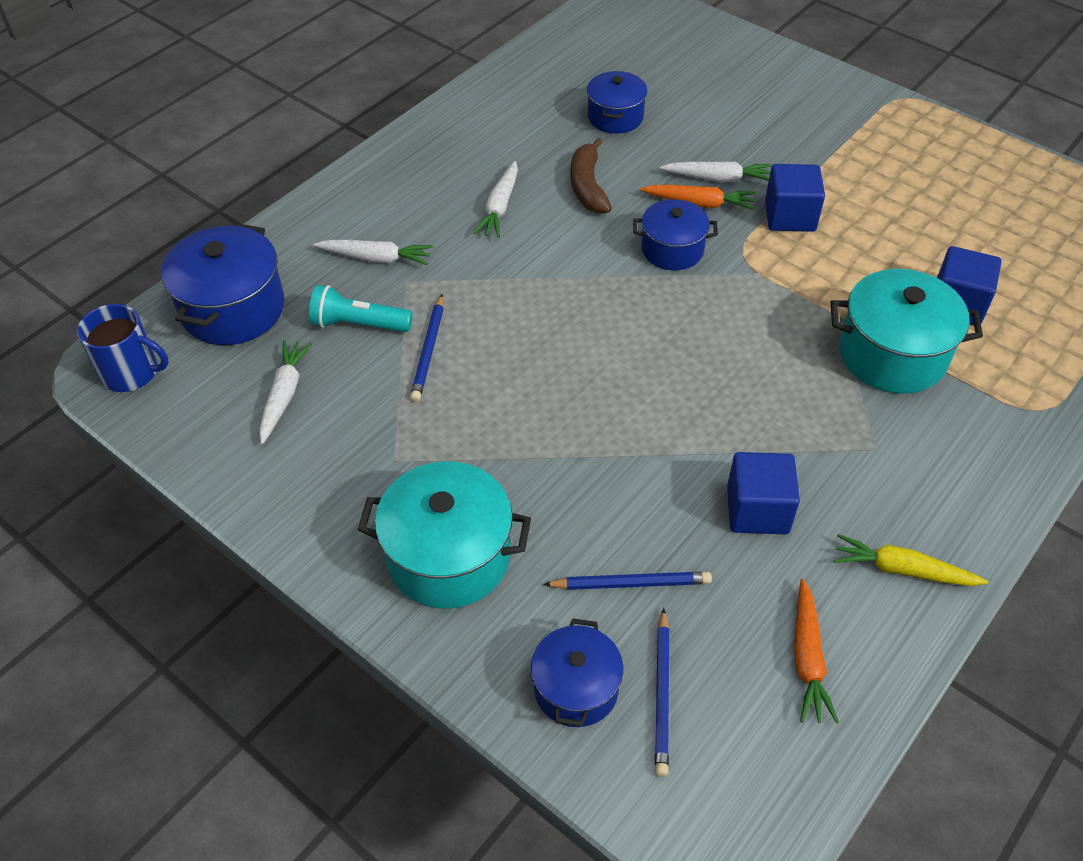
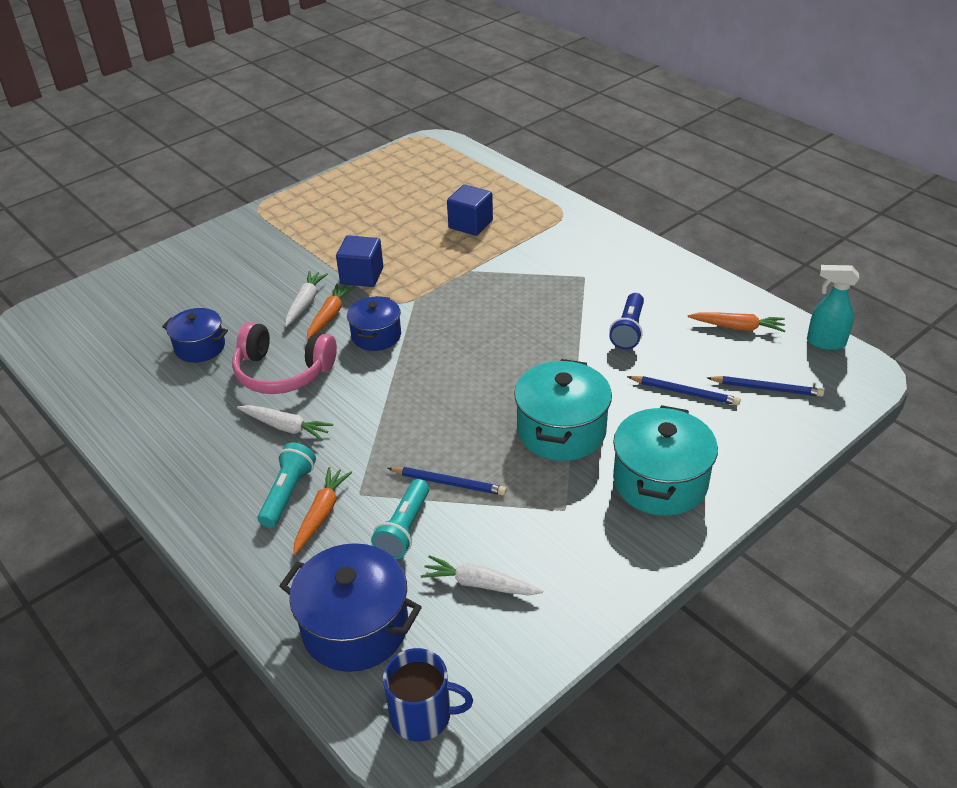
camera: 80 degrees left, 10 degrees down
blue mug [77,304,169,392] -> blue mug turned 75 degrees clockwise [383,648,473,741]
white carrot [313,240,433,265] -> orange carrot [294,467,352,555]
blue pot [531,618,624,727] -> none
blue pencil [543,572,712,590] -> blue pencil turned 105 degrees clockwise [627,376,741,406]
brown banana [570,137,612,214] -> pink headphones [232,322,337,394]
blue cube [727,452,800,534] -> blue flashlight [609,293,644,350]
turquoise pot [831,269,983,394] -> turquoise pot moved to [514,359,612,461]
yellow carrot [834,534,988,586] -> none
none -> turquoise flashlight [258,443,316,528]
none -> turquoise spray bottle [807,265,859,350]

